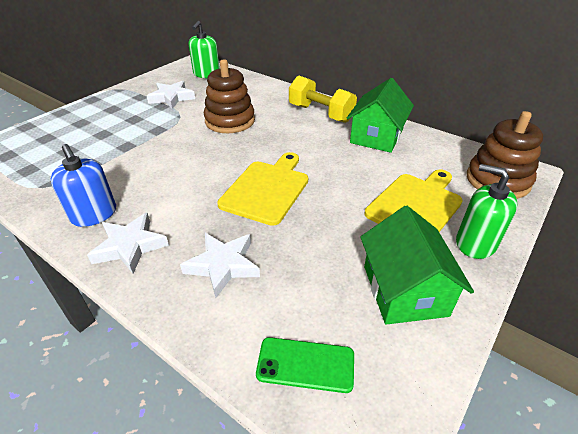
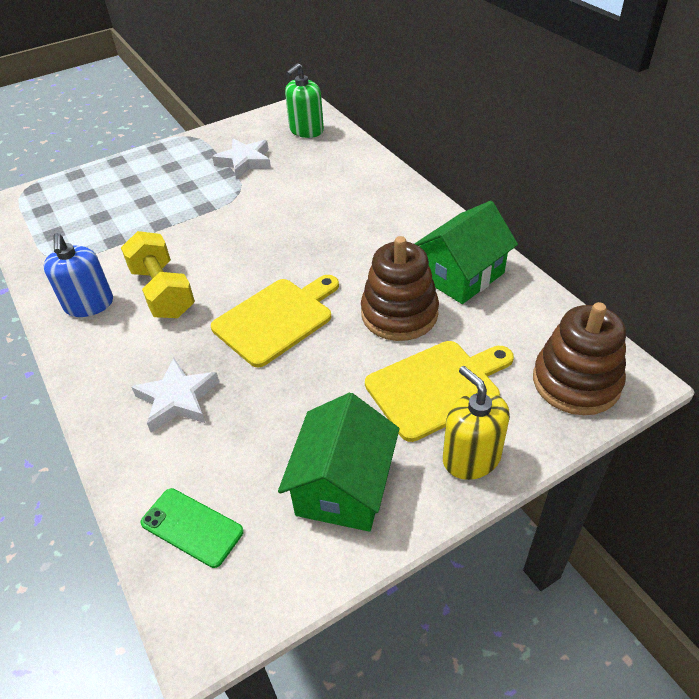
camera: 25 degrees right, 5 degrees up
white star [87,213,169,274] -> none
brown stacking toy [204,59,255,133] -> brown stacking toy moved to [361,236,439,341]
yellow dumbbell [289,76,357,123] -> yellow dumbbell moved to [121,231,195,318]
green soap dispenser [456,164,518,259] -> yellow soap dispenser [443,366,510,480]

